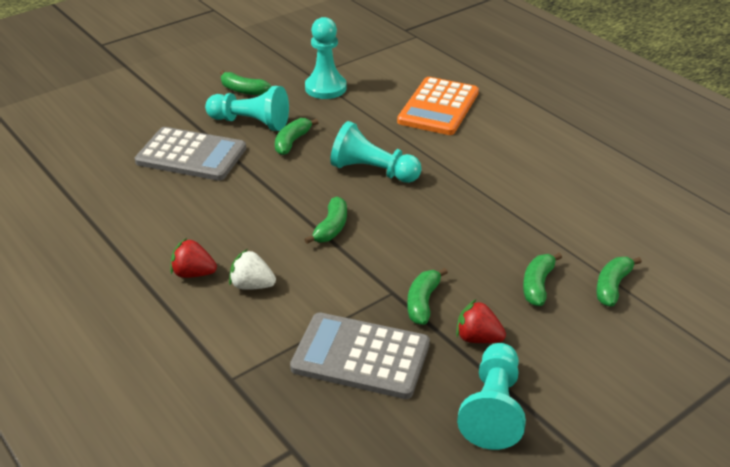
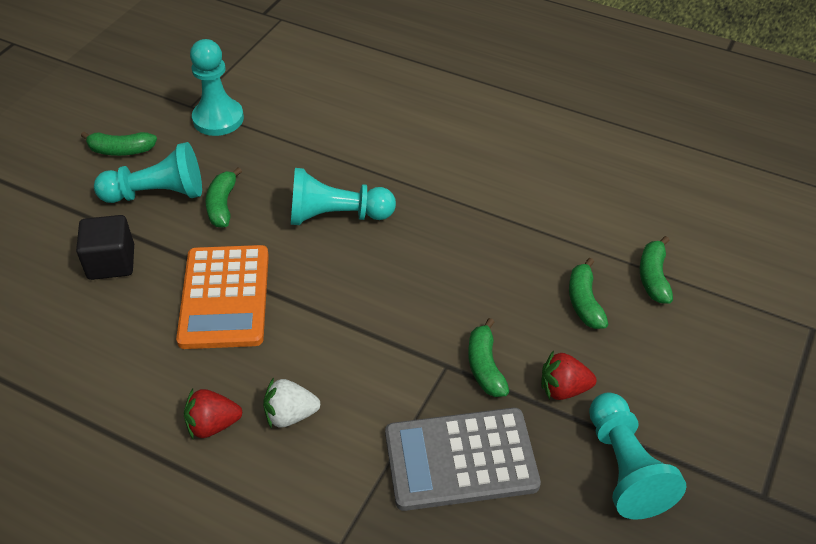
camera: 25 degrees left, 10 degrees up
grey calculator [135,127,246,181] -> black cube [76,215,134,280]
green banana [304,196,347,244] -> none
orange calculator [397,77,479,135] -> orange calculator moved to [176,245,269,349]

